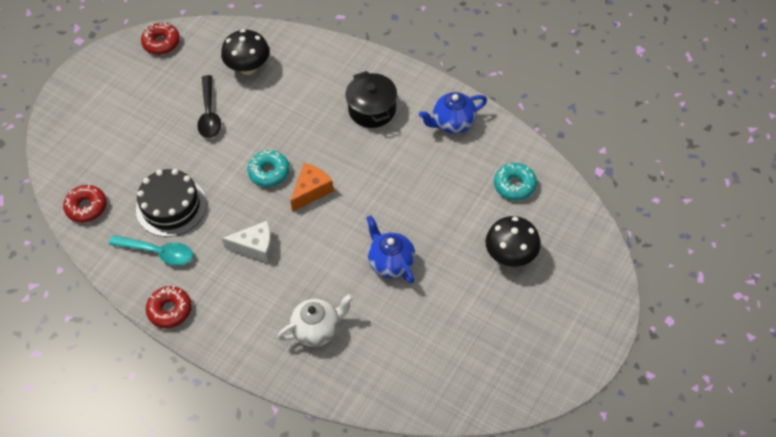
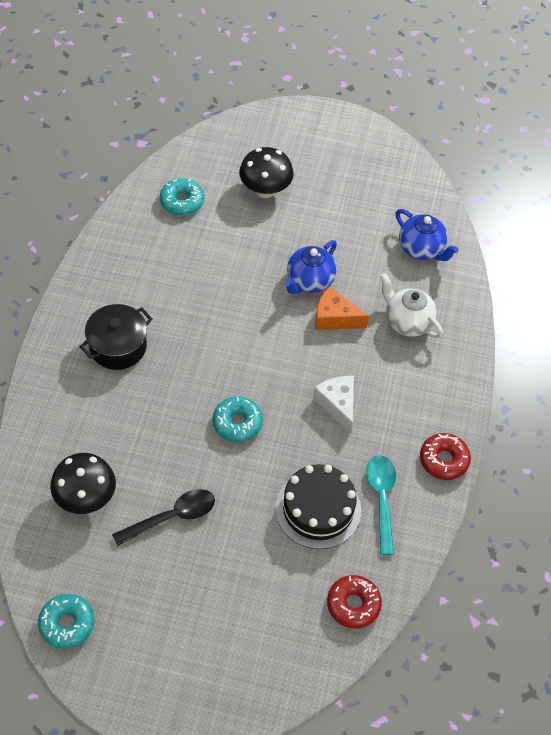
camera: 115 degrees left, 0 degrees up
red donut [141,22,180,55] -> turquoise donut [38,594,94,649]
orange cheese [290,163,334,212] -> orange cheese moved to [315,287,369,330]
blue teapot [419,92,487,134] -> blue teapot moved to [395,209,459,261]

